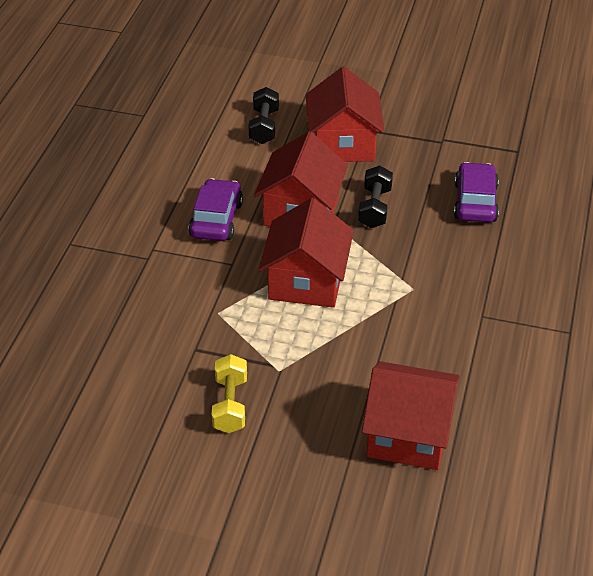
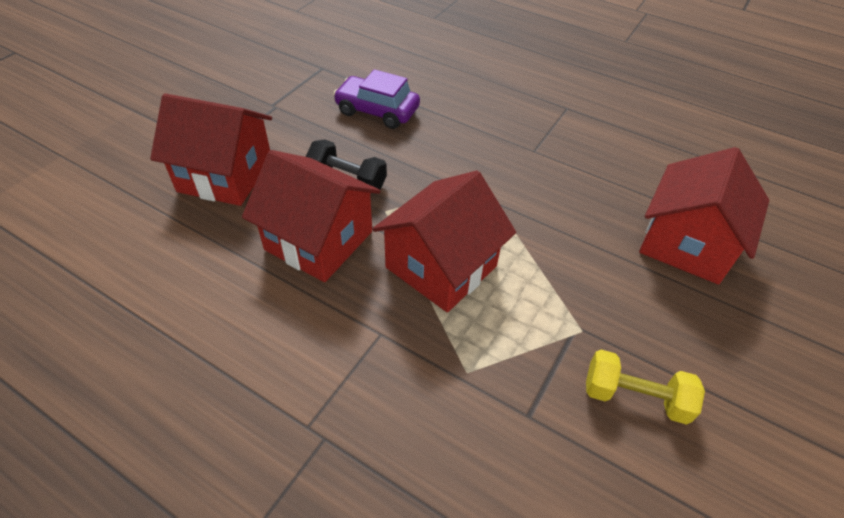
camera: 75 degrees left, 5 degrees up
purple car [188,178,243,241] -> none
black dumbbell [249,87,279,144] -> none
red house [258,198,354,308] -> red house turned 75 degrees counterclockwise [372,170,516,312]

